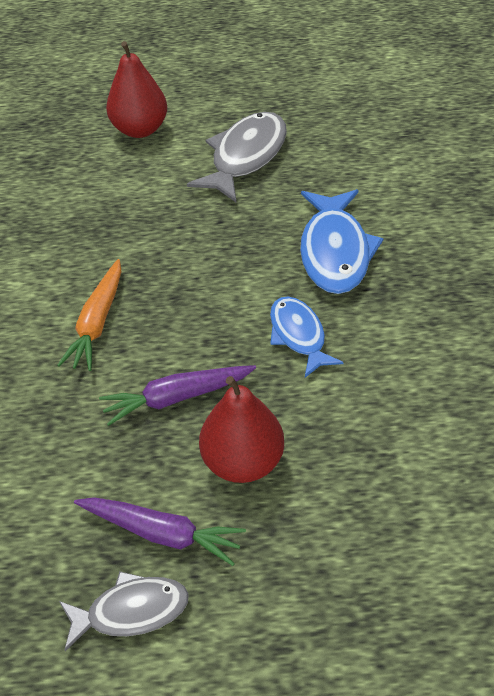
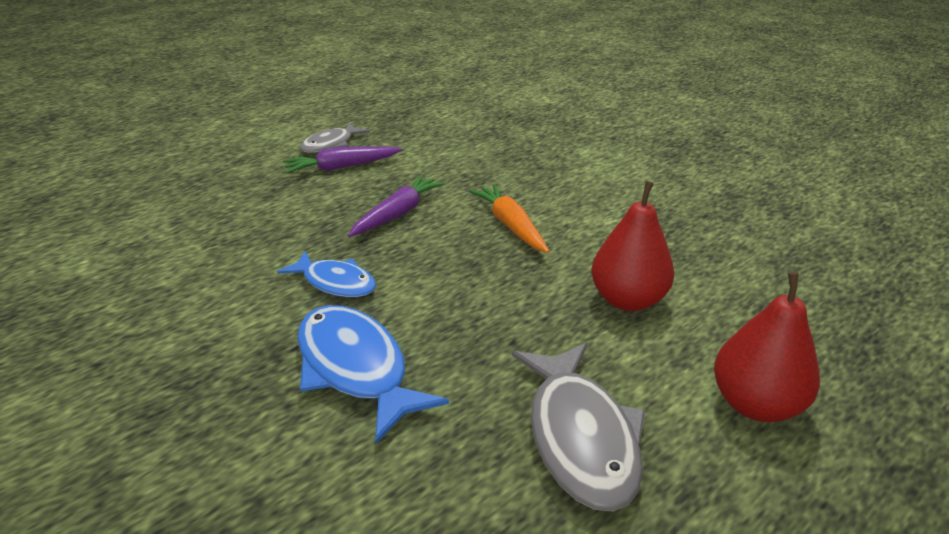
camera: 140 degrees right, 15 degrees down
red pear [199,376,284,483] -> red pear moved to [591,181,674,311]

